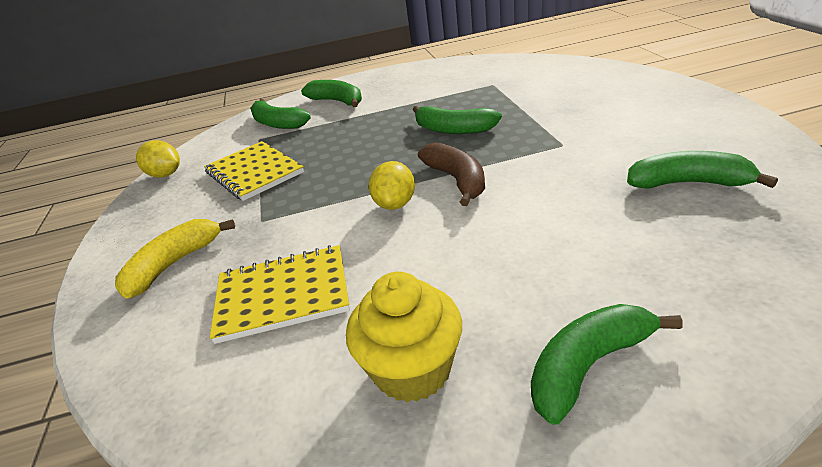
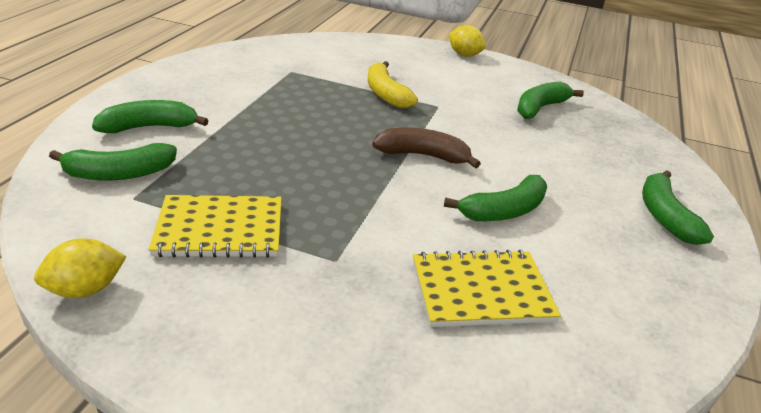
camera: 65 degrees left, 0 degrees up
yellow banana [115,219,235,299] -> yellow banana moved to [368,61,418,108]
yellow notebook [210,245,350,344] -> yellow notebook turned 60 degrees clockwise [413,250,561,327]
yellow cupcake [346,271,462,402] -> none
yellow lemon [369,161,415,210] -> yellow lemon moved to [449,25,486,57]
green banana [413,106,502,134] -> green banana moved to [444,175,547,221]

